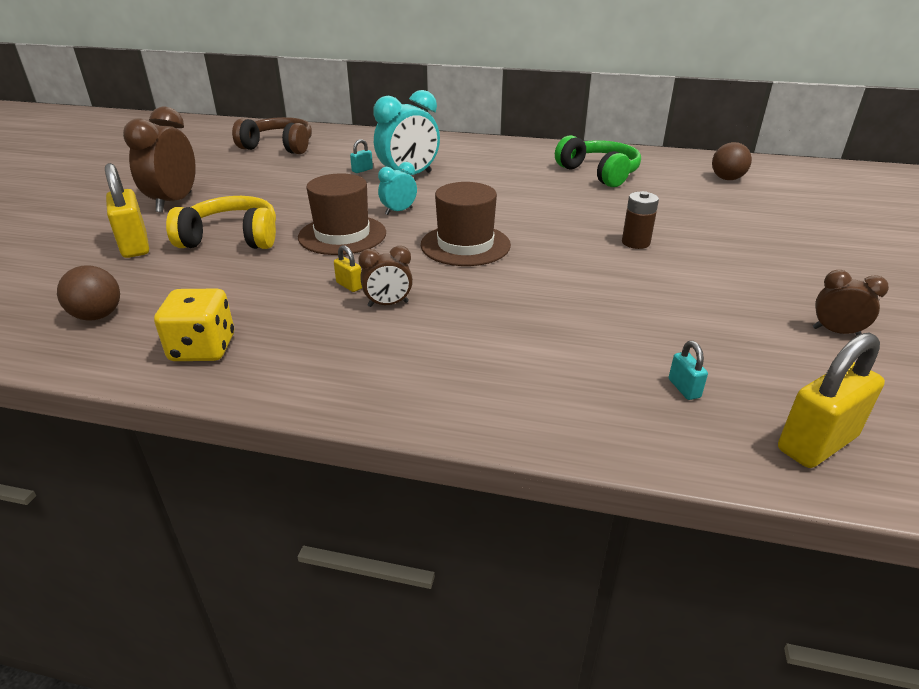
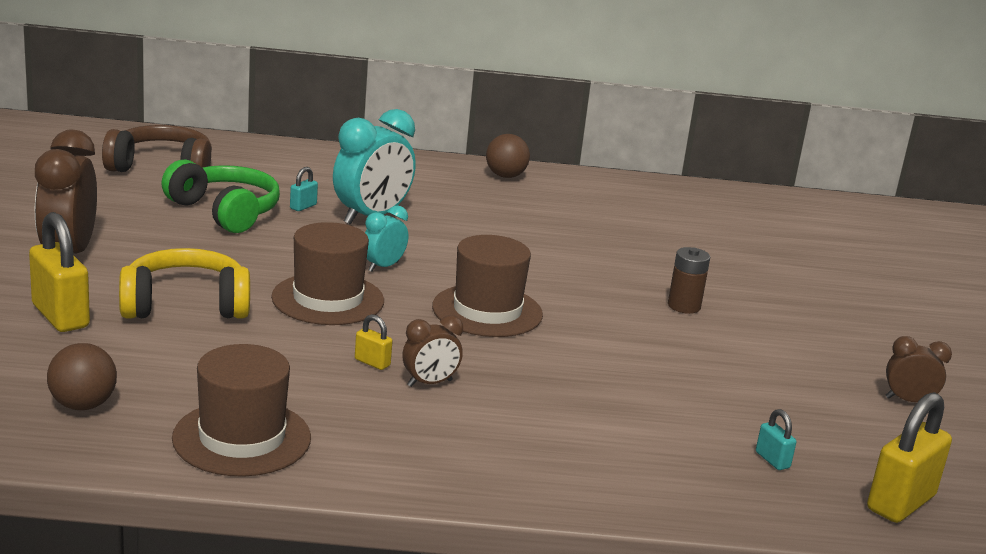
camera: 15 degrees left, 10 degrees down
yellow dice [154,289,234,361] -> brown hat [172,344,311,477]
green headphones [555,135,641,187] -> green headphones moved to [161,159,280,233]
brown ball [712,142,752,180] -> brown ball moved to [486,134,530,178]

